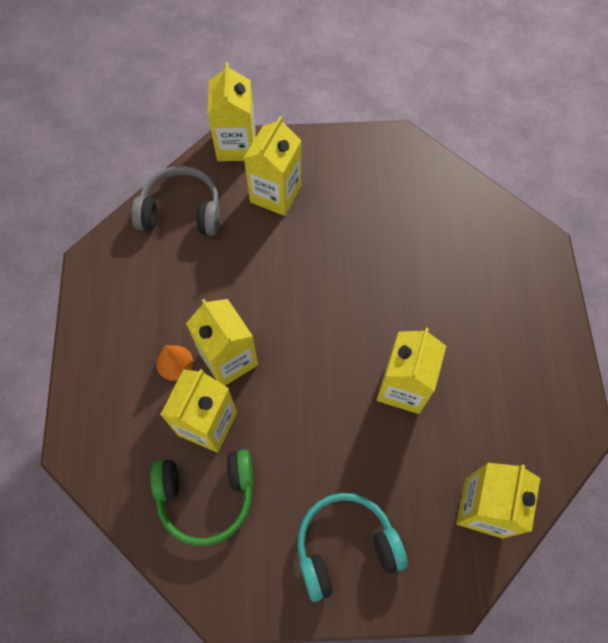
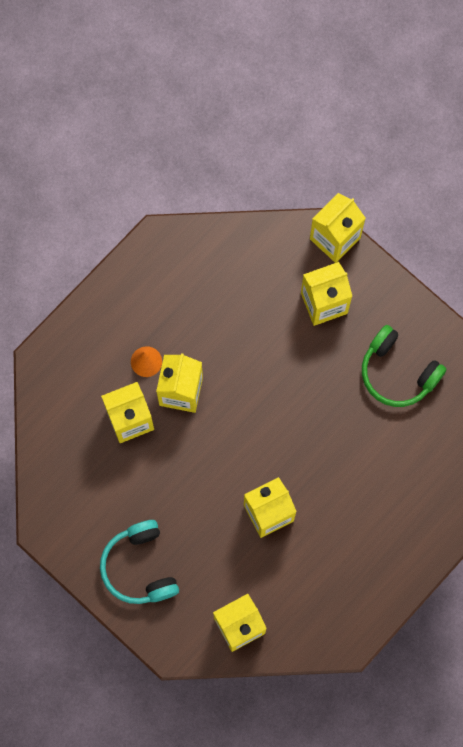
camera: 45 degrees right, 10 degrees up
grey headphones [131,166,220,236] -> none
green headphones [150,450,253,546] -> green headphones moved to [362,325,446,407]
turquoise headphones [297,493,408,602] -> turquoise headphones turned 135 degrees counterclockwise [100,520,179,604]

